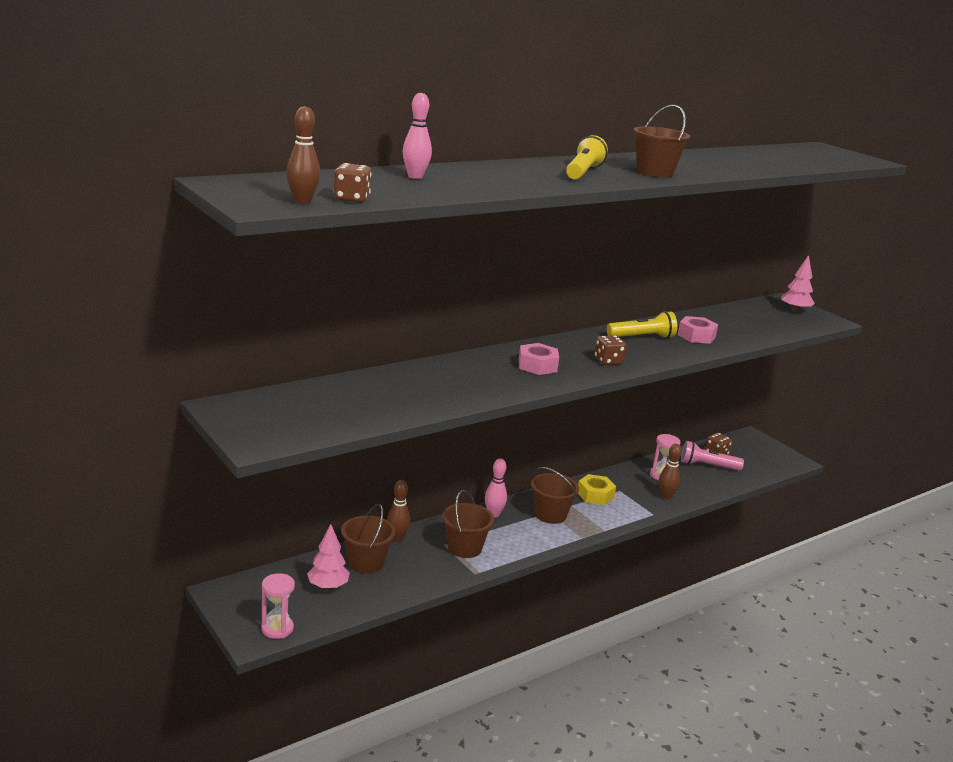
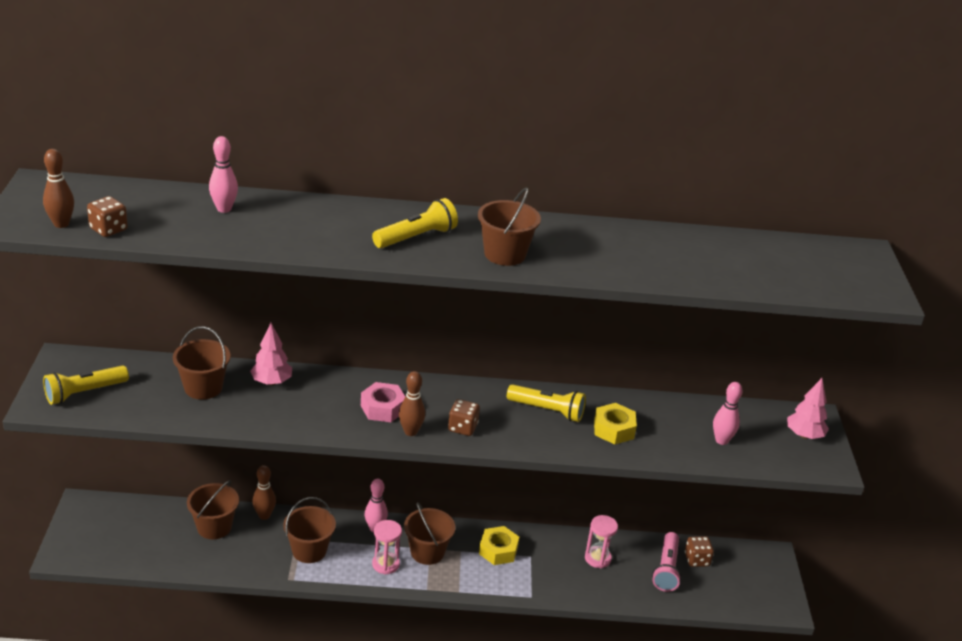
camera: 35 degrees right, 10 degrees up
pink hourglass [261,573,295,639] -> pink hourglass moved to [372,520,402,575]
pink tree [307,524,350,590] -> pink tree moved to [250,323,292,385]
brown bowling pin [659,444,682,499] -> brown bowling pin moved to [399,371,425,436]
pink nut [678,316,718,344] -> yellow nut [594,403,637,444]
pink flashlight [681,441,744,471] -> pink flashlight turned 120 degrees counterclockwise [652,532,681,592]
none -> yellow flashlight [43,366,129,405]
none -> brown bucket [173,326,231,400]
none -> pink bowling pin [713,382,743,445]

